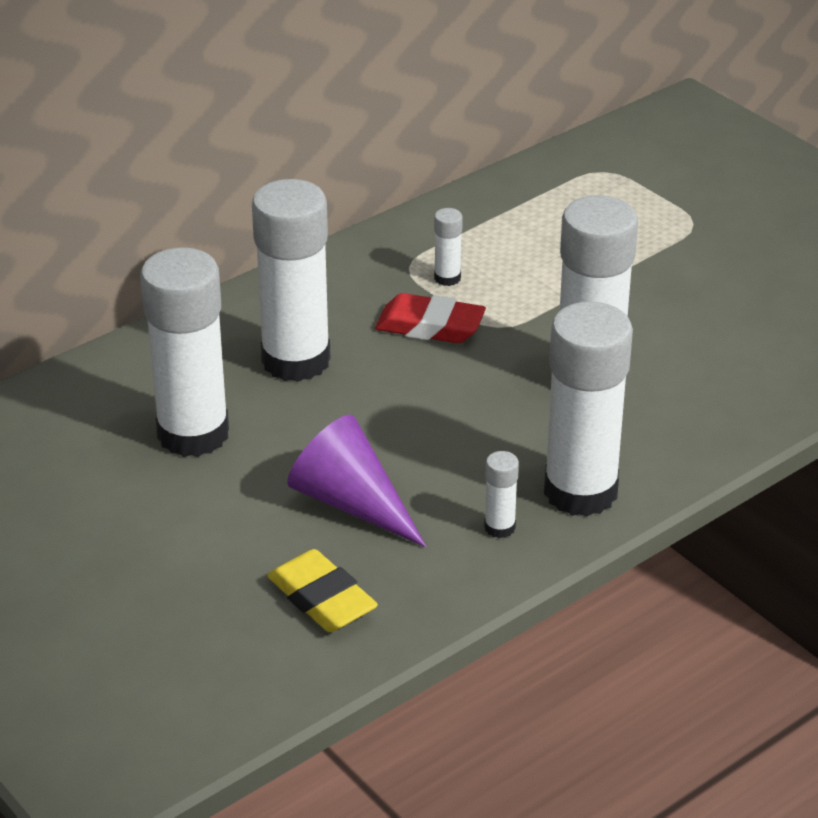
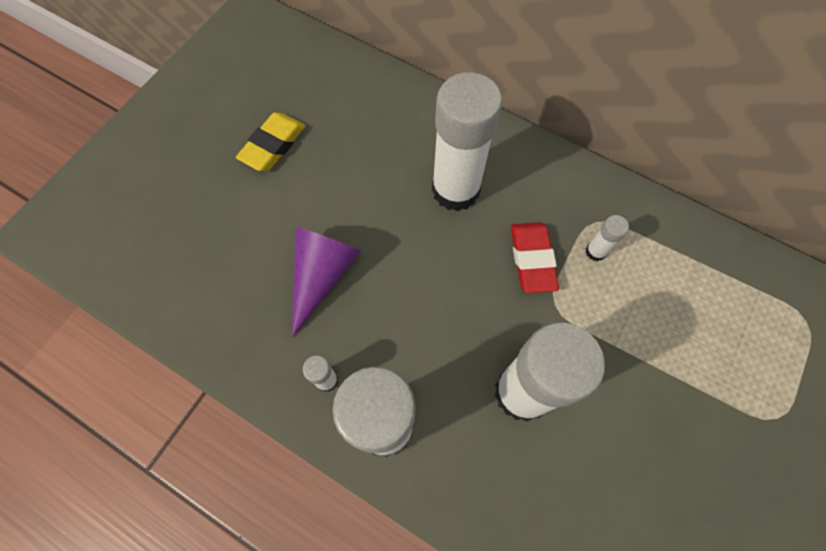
camera: 70 degrees right, 30 degrees up
white glue stick [140,247,229,457] -> none
yellow eraser [267,549,378,632] -> yellow eraser moved to [236,112,305,171]

